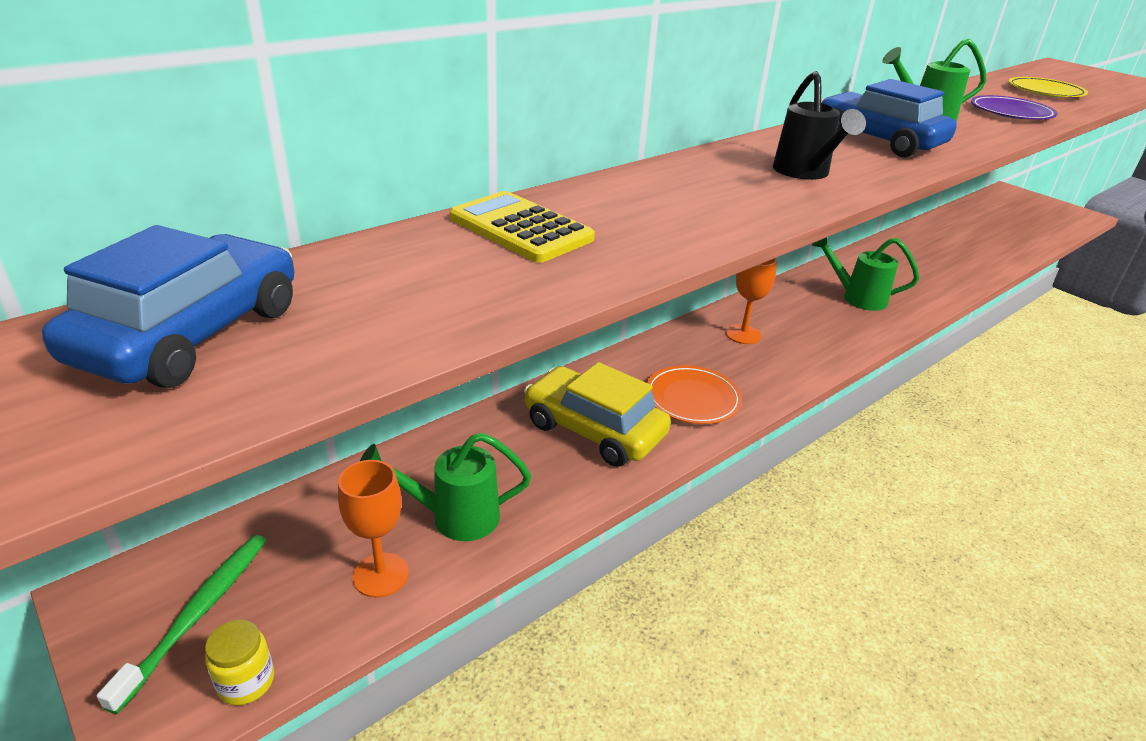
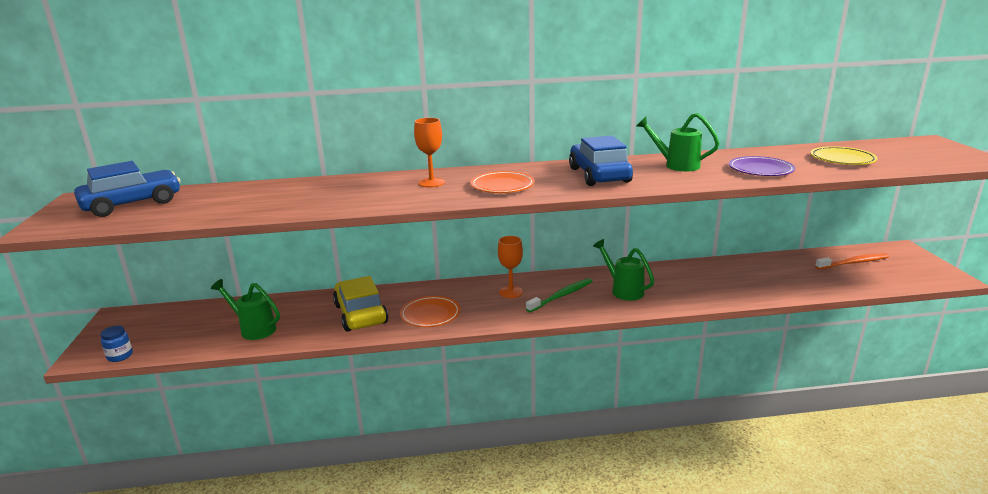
camera: 35 degrees right, 10 degrees down
green toothbrush [97,535,266,714] -> green toothbrush moved to [526,278,593,312]
yellow jar [205,620,274,705] -> blue jar [100,326,133,362]
orange goblet [338,460,409,598] -> orange goblet moved to [414,118,445,188]
yellow calculator [450,191,595,263] -> none
black watering can [773,71,866,180] -> orange plate [471,171,535,193]
none -> orange toothbrush [815,253,889,269]

